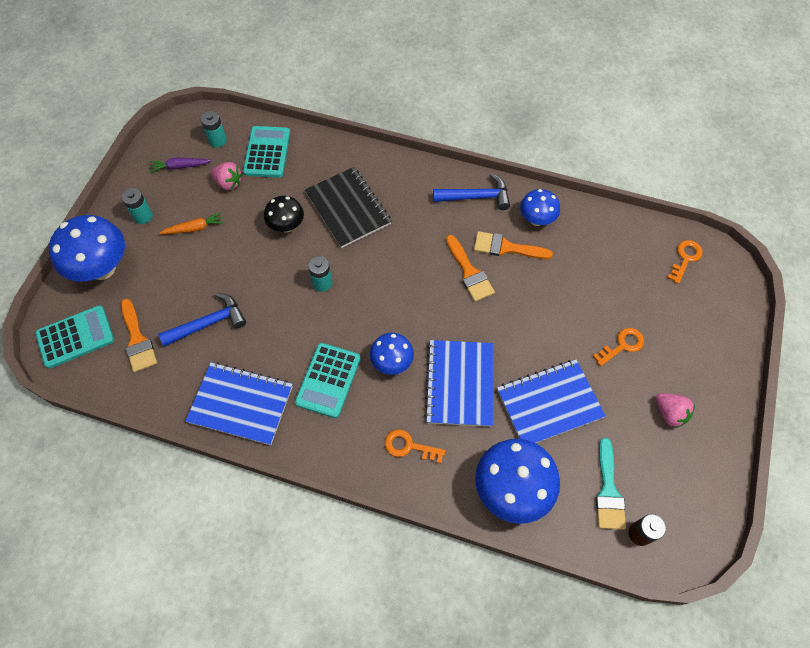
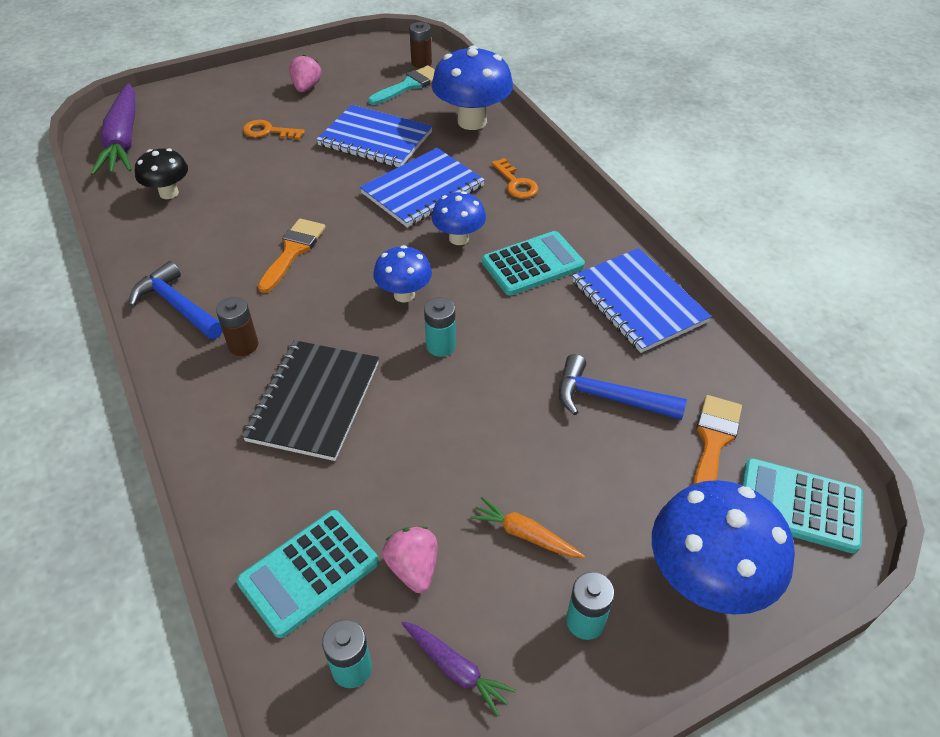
camera: 135 degrees left, 15 degrees down
black mushroom [264,196,304,233] -> black mushroom moved to [135,148,188,199]
orange brush [474,231,553,259] -> none
blue mushroom [520,189,560,226] -> blue mushroom moved to [373,245,432,302]
orange key [667,240,703,284] -> purple carrot [91,83,135,175]
none -> brown battery [216,297,258,356]

